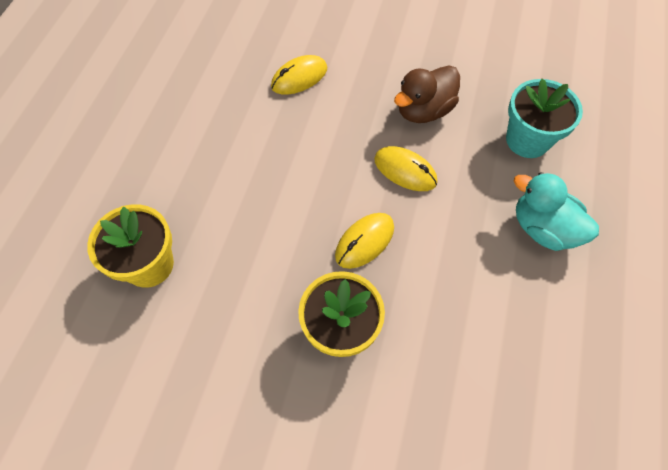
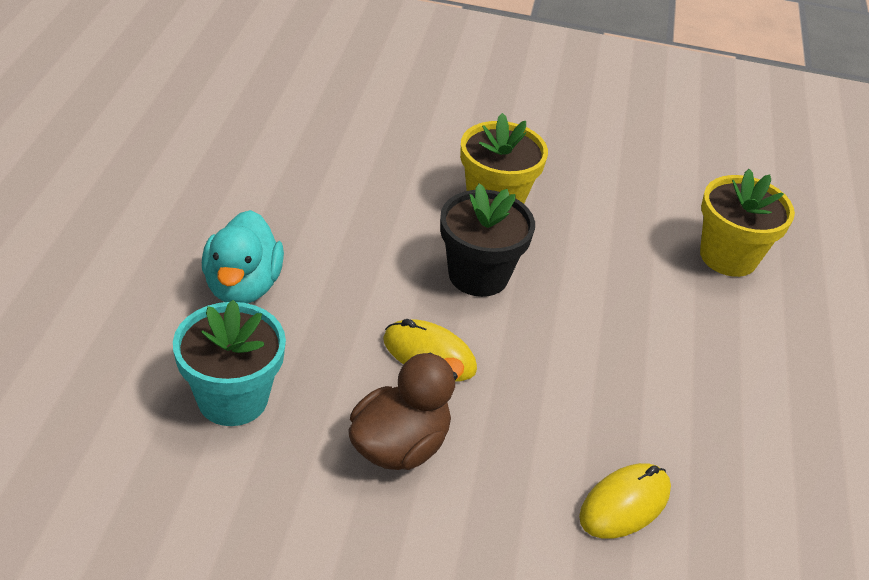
camera: 170 degrees right, 20 degrees down
yellow mouse [335,213,394,269] -> black flower pot [440,183,535,297]
turquoise duck [514,172,599,251] -> turquoise duck turned 60 degrees clockwise [202,210,284,304]

